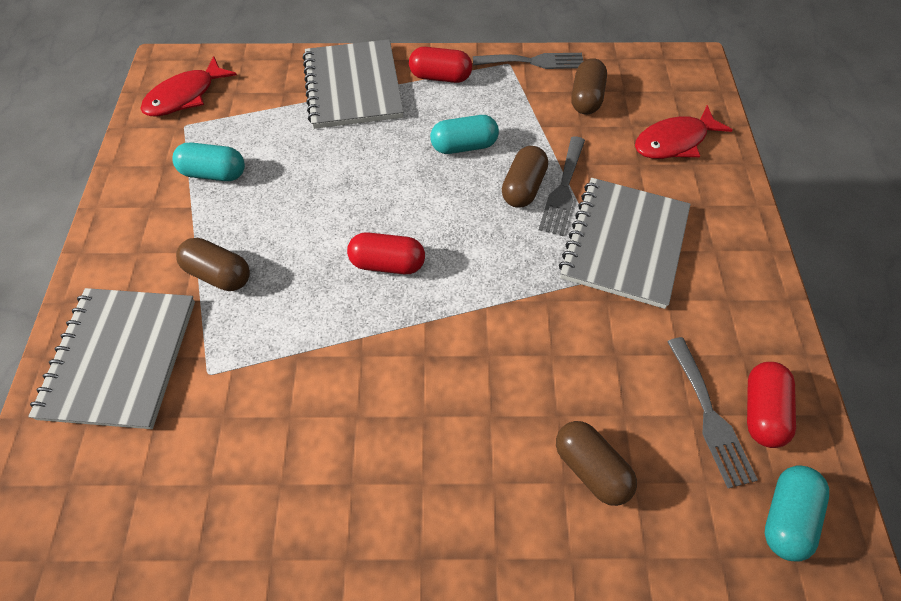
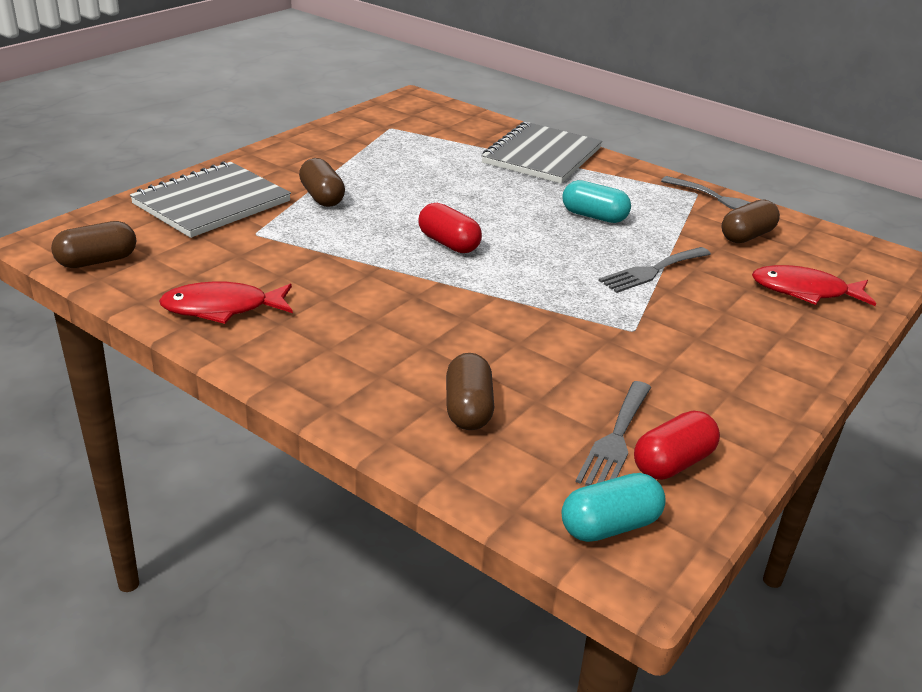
camera: 35 degrees right, 25 degrees down
red fish [140,56,237,116] -> red fish moved to [159,281,293,324]
turquoise capsule [172,143,245,181] -> none
red capsule [409,47,472,83] -> none
brown capsule [502,146,548,208] -> brown capsule moved to [51,221,136,268]
grey notebook [559,178,691,309] -> none

